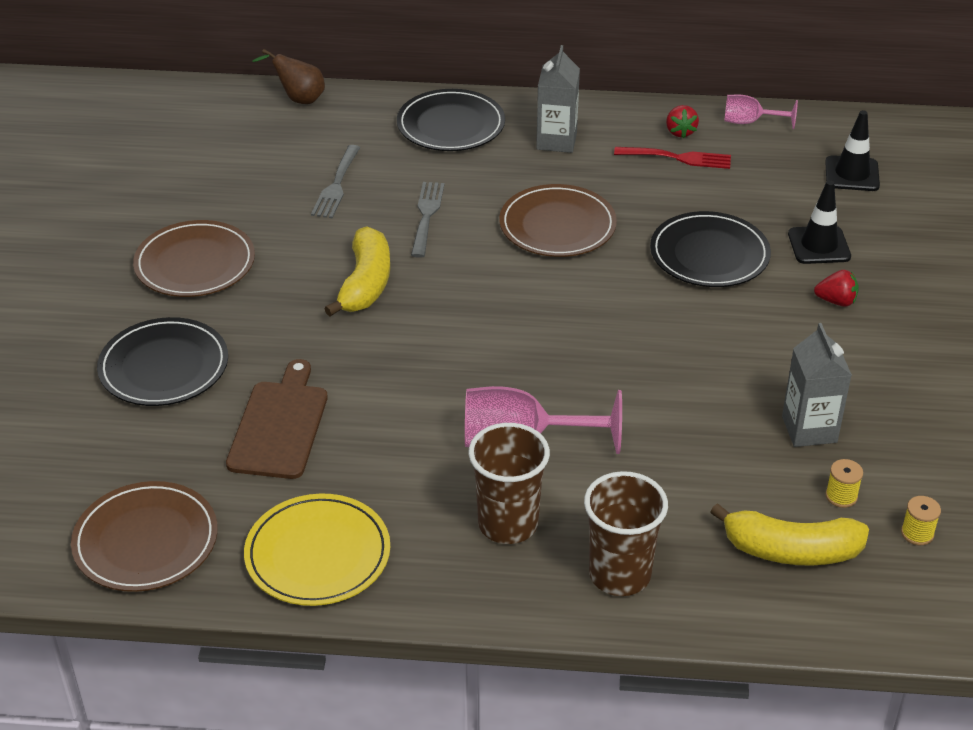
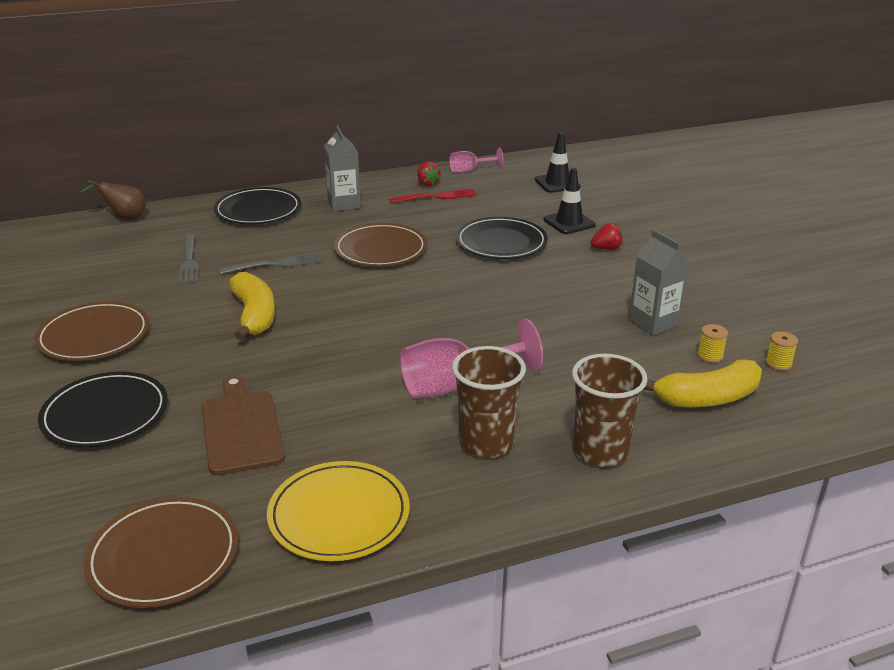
camera: 25 degrees left, 10 degrees down
grey fork [411,182,444,258] -> grey fork turned 90 degrees clockwise [220,253,322,274]

